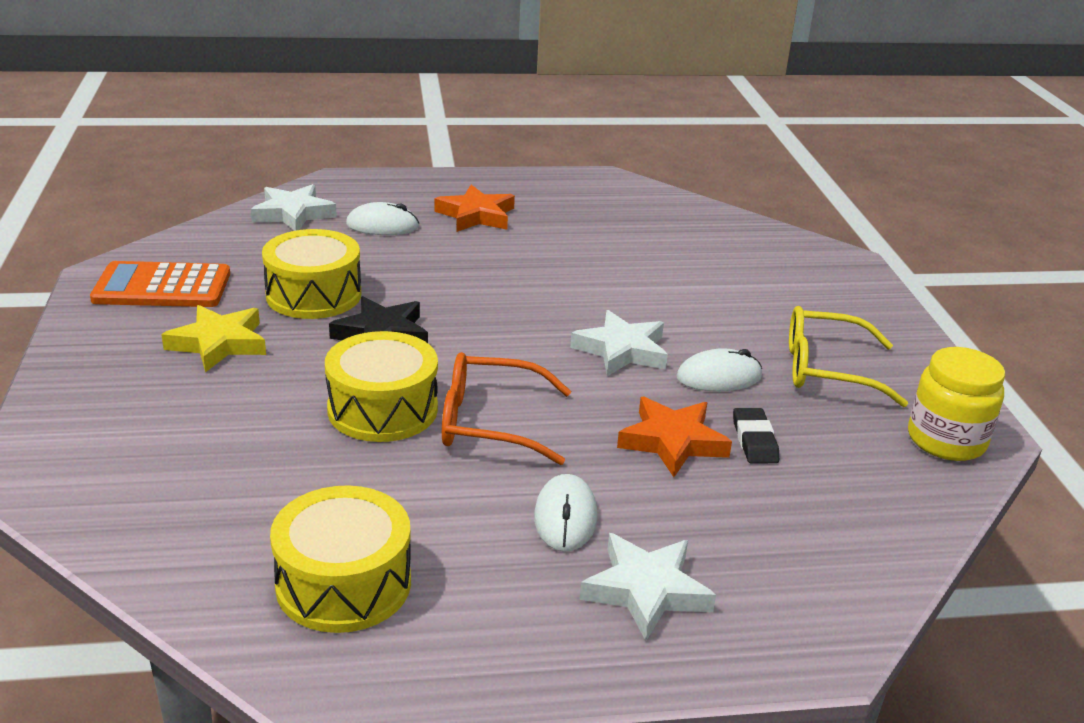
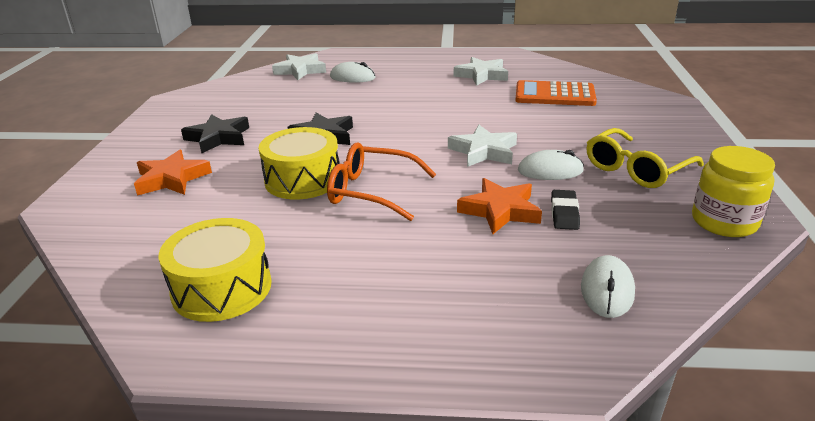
camera: 15 degrees right, 0 degrees up
orange calculator [90,261,230,307] -> orange calculator moved to [515,80,597,106]
yellow star [161,305,266,372] -> black star [181,114,249,153]
yellow drum [262,229,361,319] -> none
orange star [435,185,515,232] -> orange star moved to [134,150,212,196]
white mouse [534,474,598,552] -> white mouse moved to [581,255,635,318]
white star [579,533,716,641] -> white star moved to [454,57,508,86]
yellow glasses [789,306,908,407] -> yellow glasses turned 60 degrees counterclockwise [587,128,704,188]

